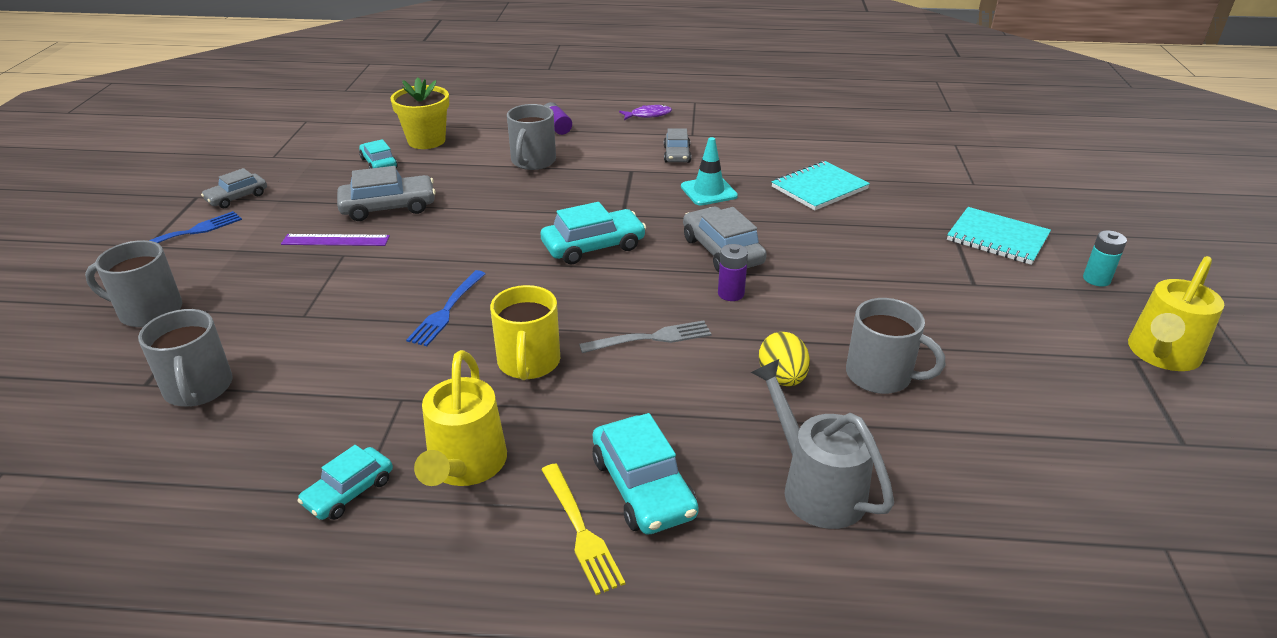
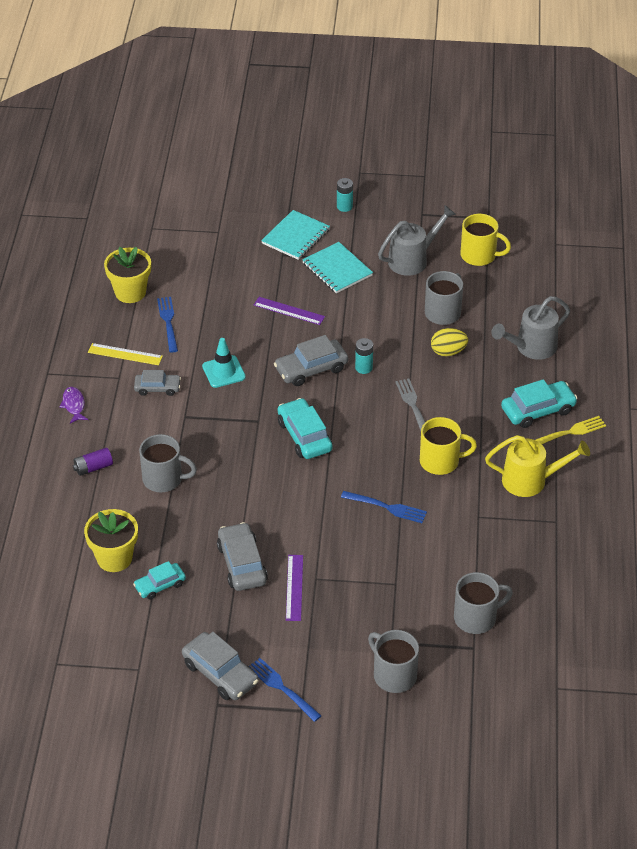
camera: 90 degrees left, 10 degrees up
grey mug [85,240,182,327] -> grey mug turned 135 degrees clockwise [368,630,419,693]
grey car [201,168,267,208] -> grey car [182,632,259,700], size x1.58
turquoise car [298,445,393,520] -> none
purple battery [718,244,748,301] -> turquoise battery [355,338,373,374]
turquoise notebook [772,161,870,210] -> turquoise notebook moved to [302,242,373,293]
yellow watering can [1128,256,1224,371] -> none
none -> yellow ruler [88,343,163,365]
none -> yellow flower pot [104,247,151,303]
none -> blue fork [157,297,178,353]
none -> purple ruler [254,297,325,325]
none -> grey watering can [378,205,456,276]
none -> yellow mug [461,214,511,266]

